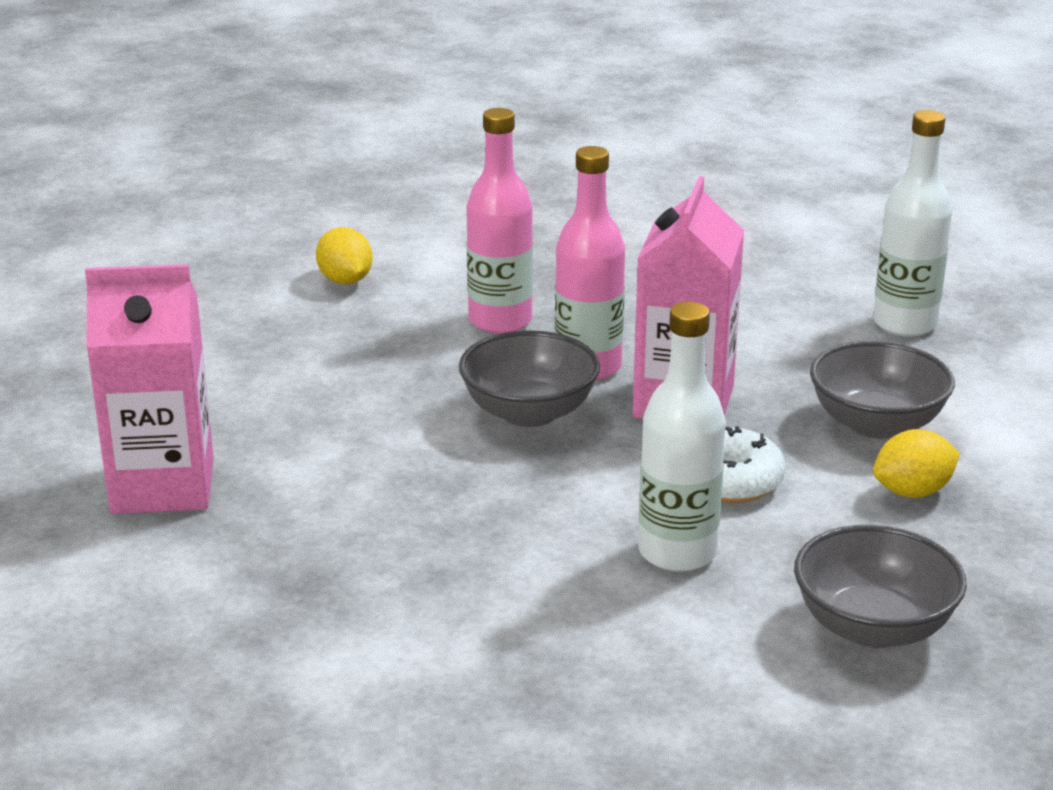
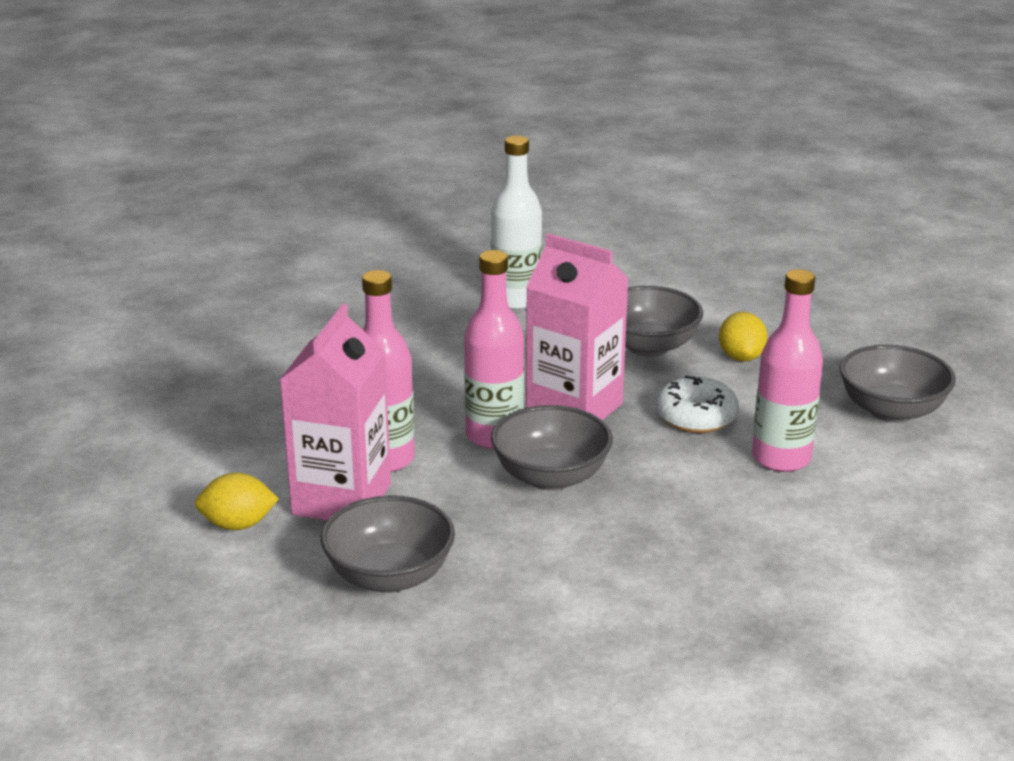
camera: 70 degrees left, 0 degrees up
pink carton [85,264,214,514] -> pink carton moved to [280,304,391,520]
white bottle [638,302,726,572] -> pink bottle [752,269,823,472]
none -> grey bowl [321,495,455,593]

